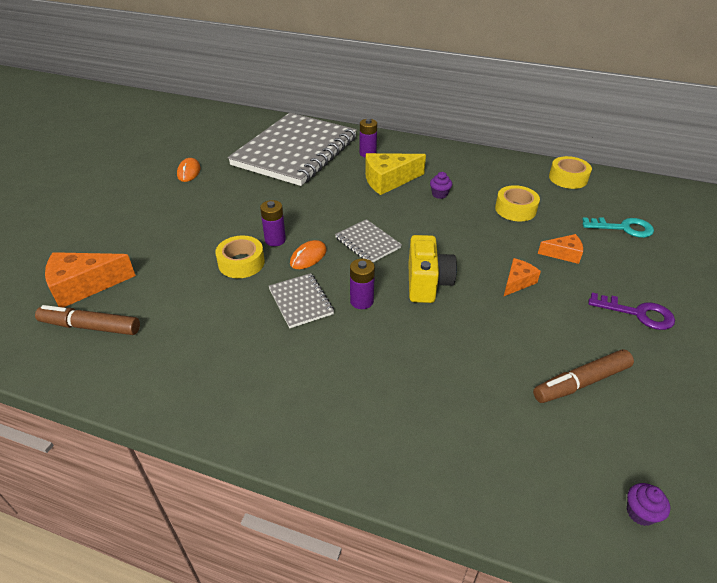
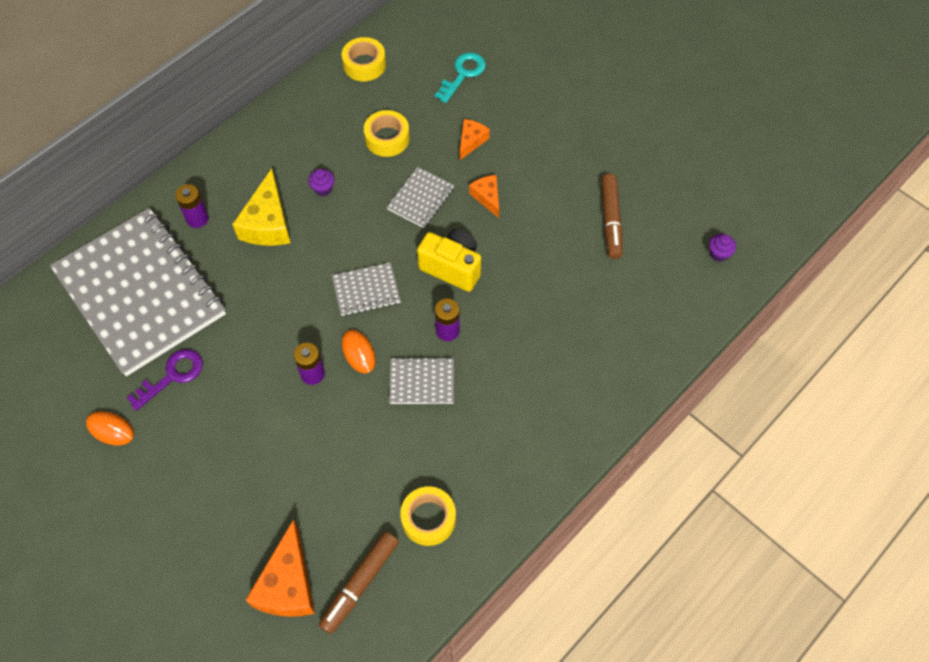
camera: 65 degrees left, 20 degrees up
yellow tape [215,236,265,278] -> yellow tape moved to [400,486,456,546]
purple key [588,293,675,330] -> purple key moved to [127,349,203,411]
none -> grey notebook [387,167,454,228]

